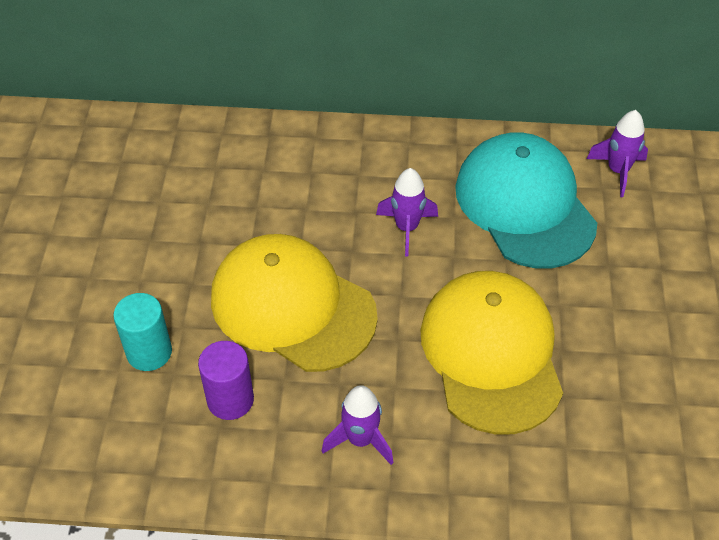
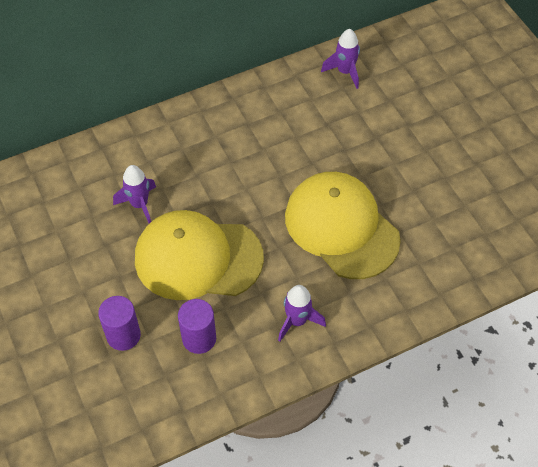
camera: 30 degrees left, 5 degrees up
turquoise cylinder [113,293,172,371] -> purple cylinder [98,296,141,351]
purple rocket [376,168,438,256] -> purple rocket moved to [113,165,156,224]
turquoise cap [455,132,597,268] -> none

